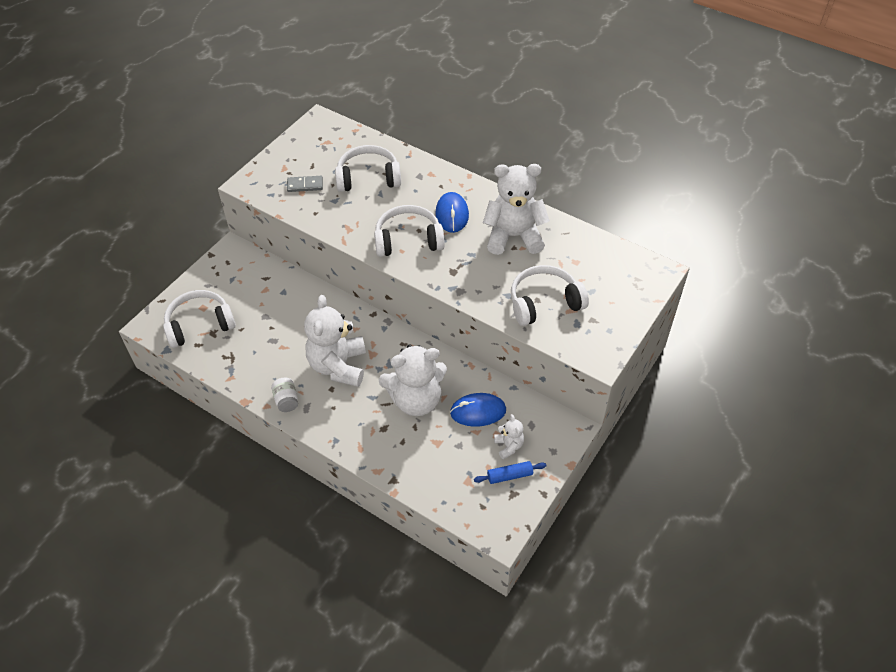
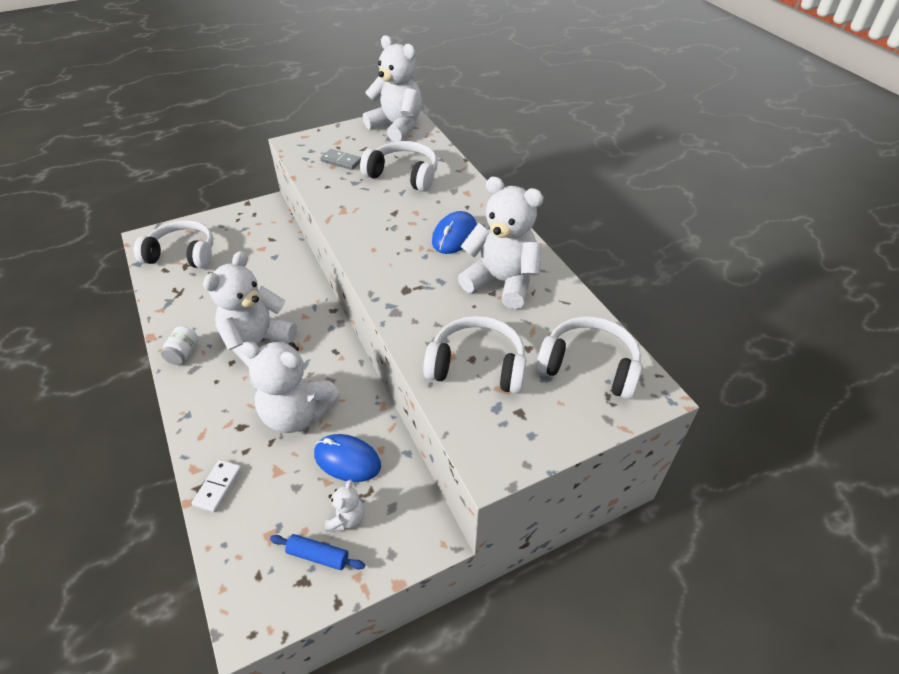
camera: 30 degrees right, 5 degrees down
white headphones [374,205,445,257] -> white headphones moved to [536,316,643,399]
none -> white domino [192,460,242,513]
none -> white teddy bear [363,35,422,142]

